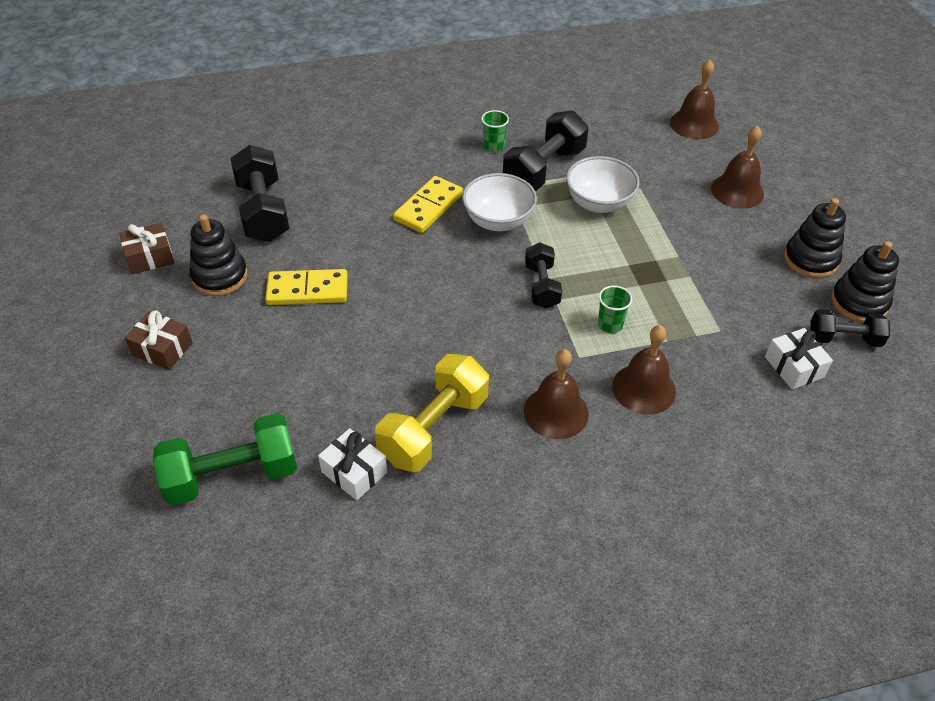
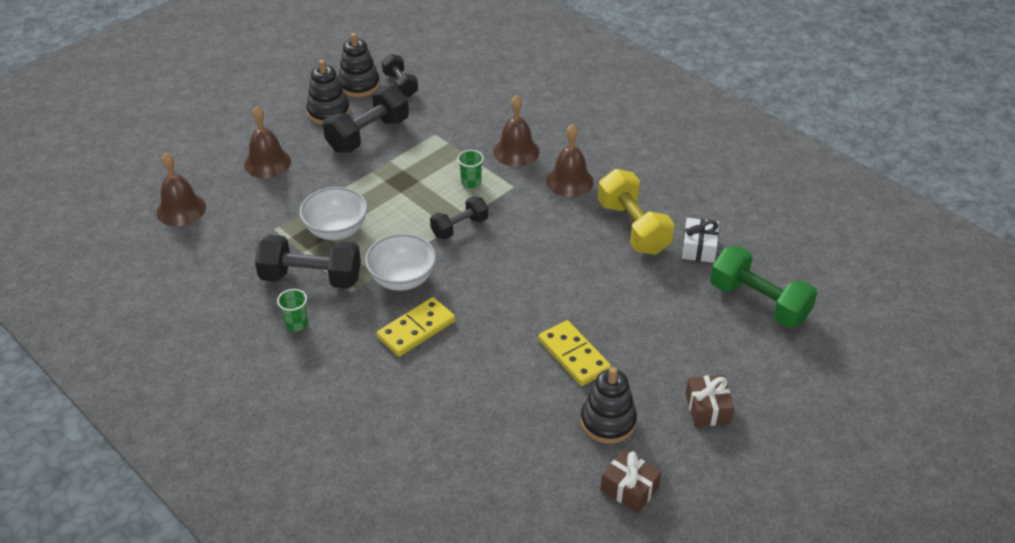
camera: 120 degrees left, 5 degrees down
black dumbbell [231,145,290,242] -> black dumbbell moved to [323,85,409,153]
yellow dumbbell [375,354,489,472] -> yellow dumbbell turned 60 degrees clockwise [598,169,674,255]
yellow domino [393,176,463,233] -> yellow domino turned 45 degrees counterclockwise [377,297,455,357]
white gift [765,328,833,390] -> none

